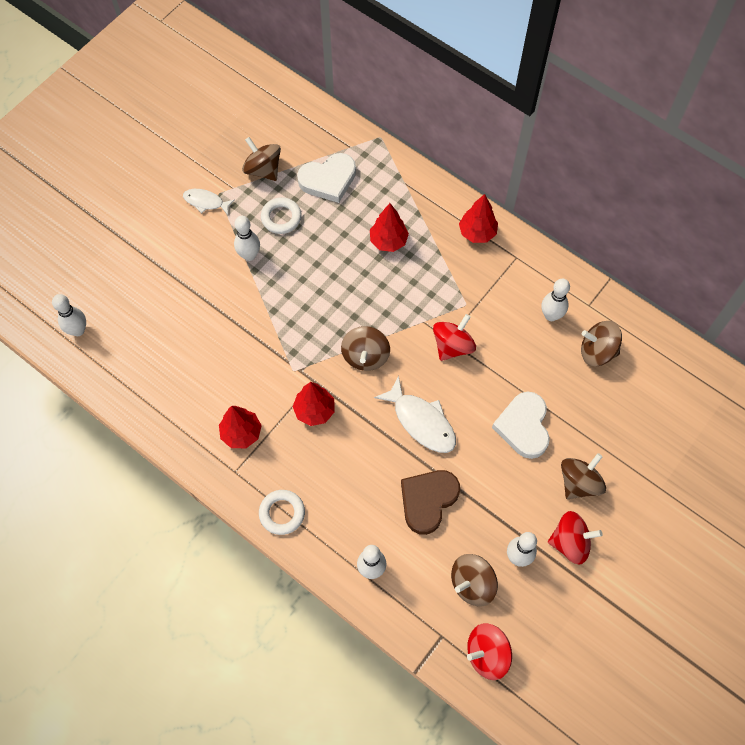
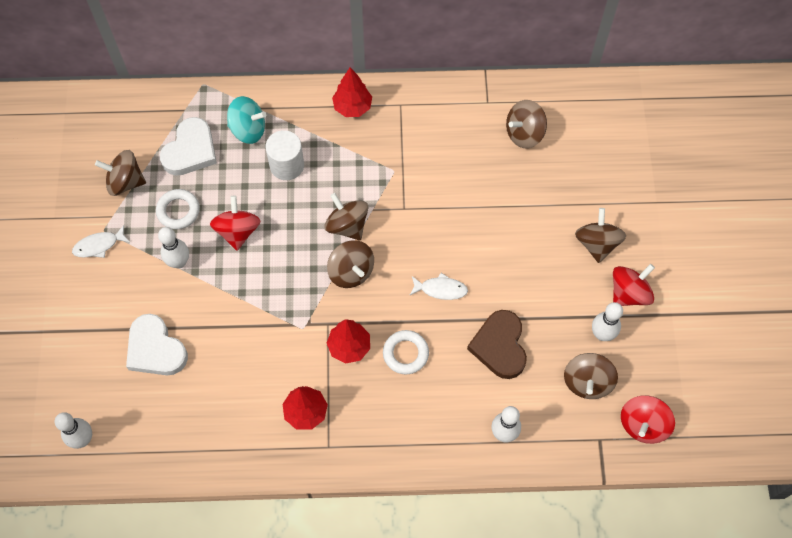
camera: 40 degrees left, 0 degrees up
white ring [259,490,305,535] -> white ring moved to [383,330,429,375]
red tree [370,203,409,252] -> white cylinder [265,130,304,180]
white fish [374,376,456,453] -> white fish [410,273,468,300], size x0.60
red spinning top [433,314,476,361] -> red spinning top moved to [210,196,260,251]
white heart [492,392,550,459] -> white heart moved to [126,314,188,375]
white bowling pin [541,279,570,321] -> none
none -> turquoise spinning top [227,96,266,144]
none -> brown spinning top [324,193,368,240]

